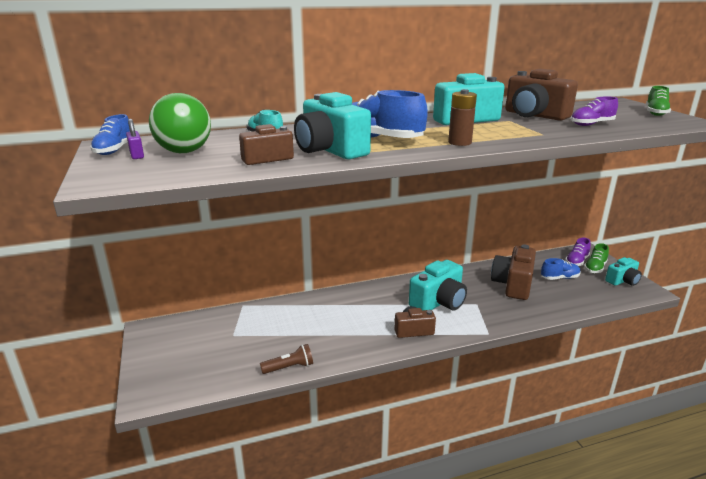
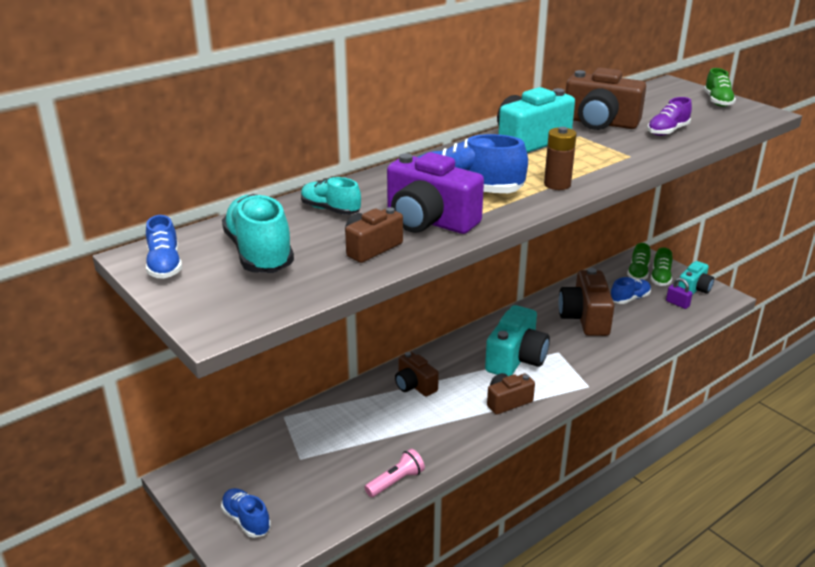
camera: 20 degrees left, 5 degrees up
purple padlock [126,119,144,159] -> purple padlock moved to [666,278,693,309]
green ball [149,93,211,153] -> turquoise shoe [222,194,294,273]
brown flashlight [260,344,313,374] -> pink flashlight [365,449,425,497]
turquoise camera [294,92,371,159] -> purple camera [387,152,484,234]
purple shoe [565,238,591,266] -> green shoe [627,243,651,280]
none -> blue shoe [221,488,271,538]
none -> brown camera [395,352,439,397]

